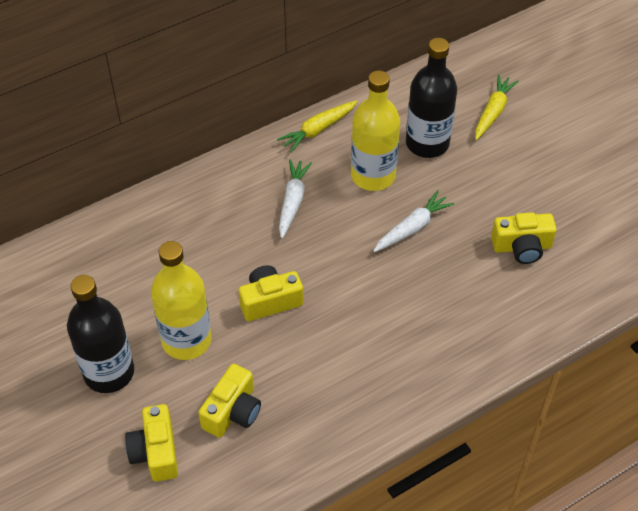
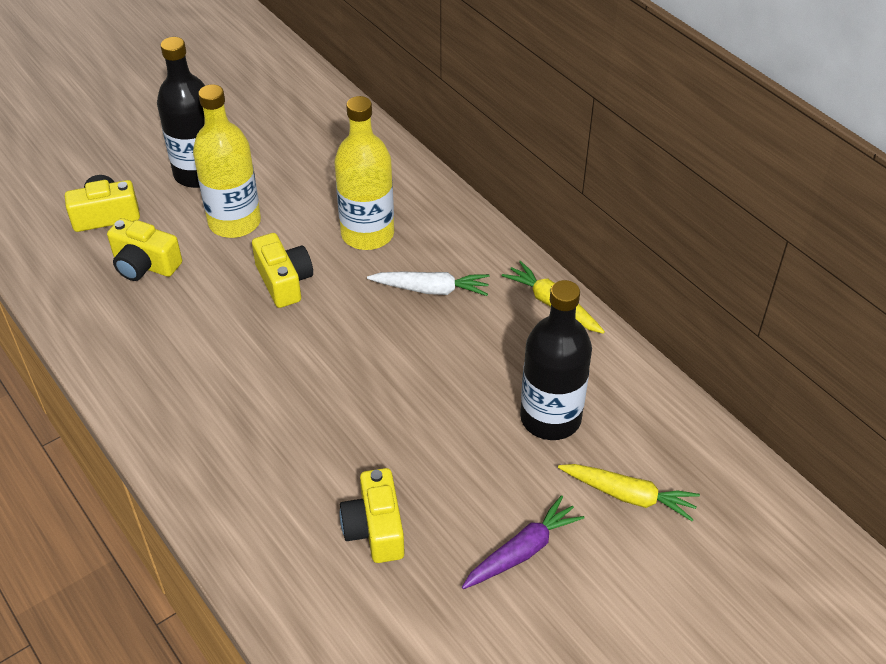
camera: 85 degrees right, 5 degrees down
yellow bottle [351,71,400,191] -> yellow bottle moved to [334,96,394,250]
white carrot [373,190,454,252] -> none
none -> purple carrot [462,495,585,589]

